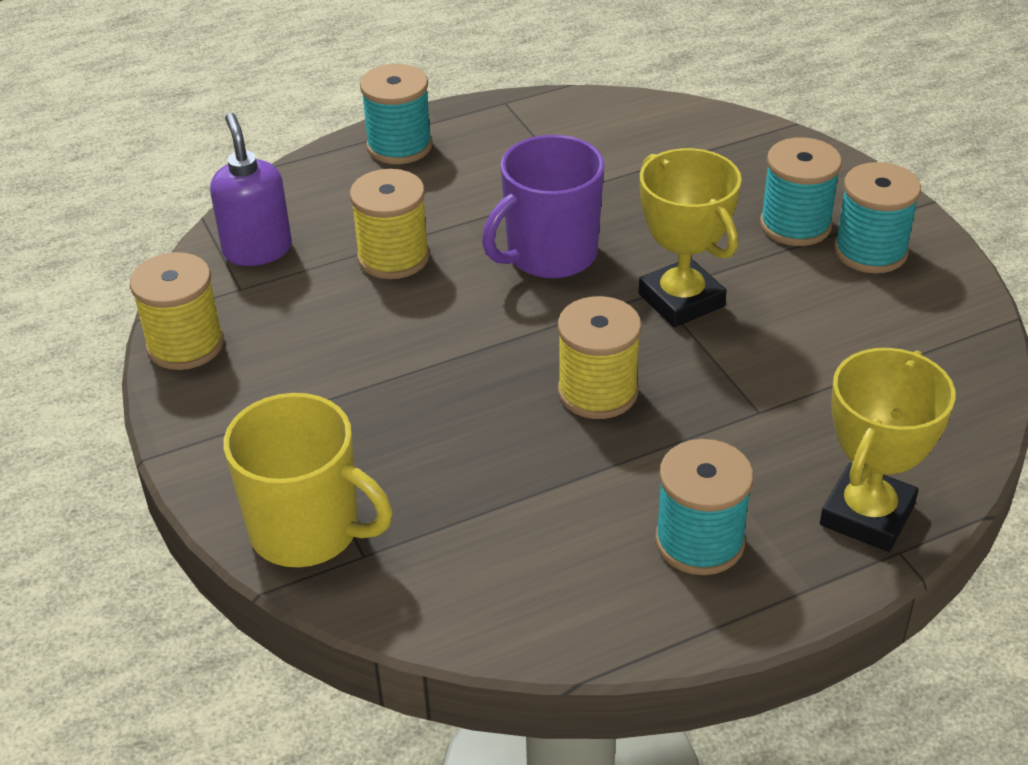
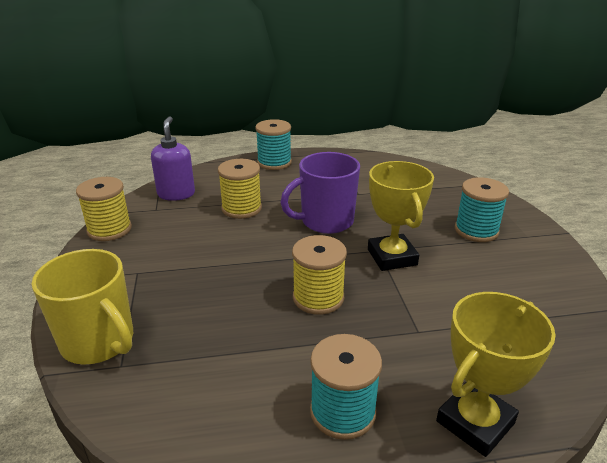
camera: 15 degrees right, 10 degrees down
turquoise spool [834,162,921,273] -> none

